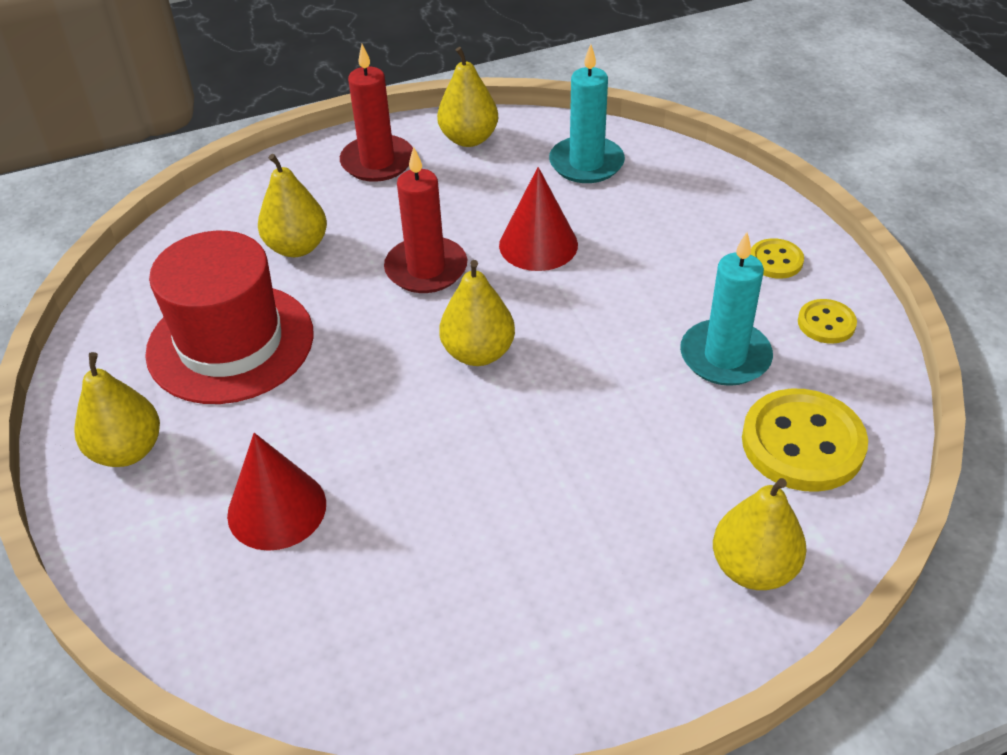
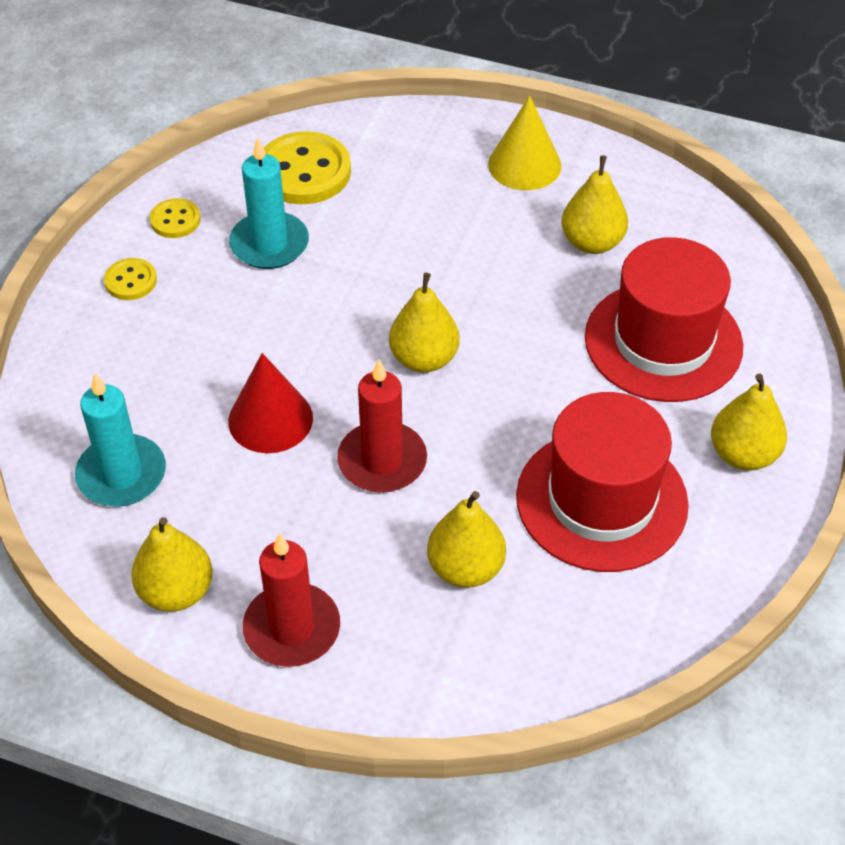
camera: 140 degrees left, 5 degrees up
red cone [227,433,326,551] -> red hat [585,237,743,402]
yellow pear [713,478,807,590] -> yellow pear moved to [561,155,628,254]
none -> yellow cone [488,96,561,190]

